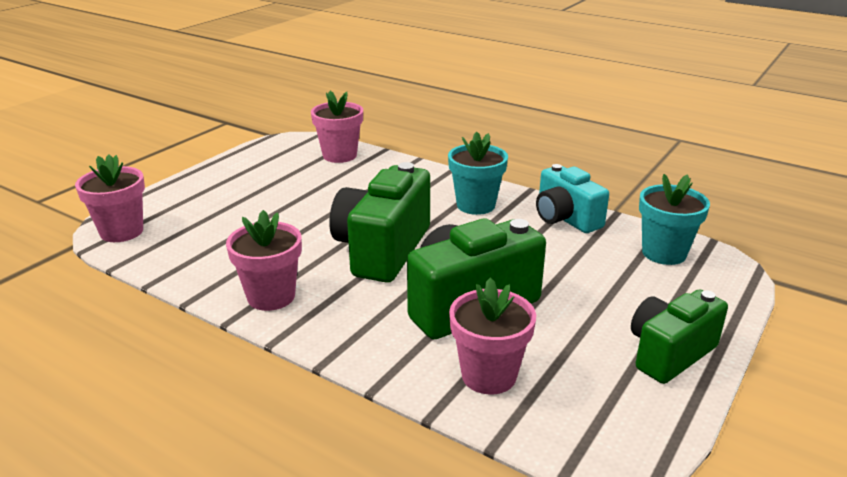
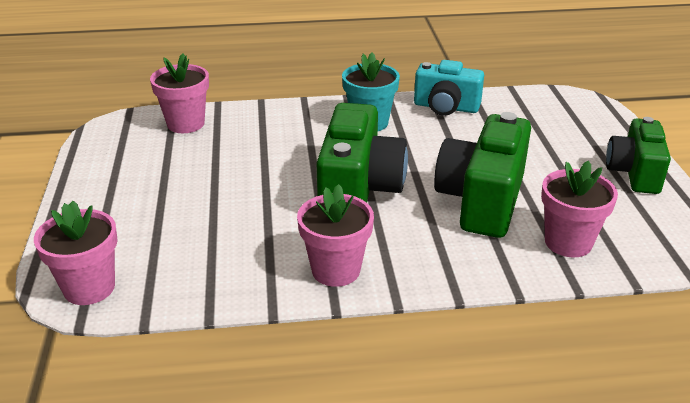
camera: 40 degrees left, 5 degrees up
green camera [329,162,430,283] -> green camera turned 150 degrees counterclockwise [317,103,408,203]
turquoise flower pot [639,174,710,265] -> none

